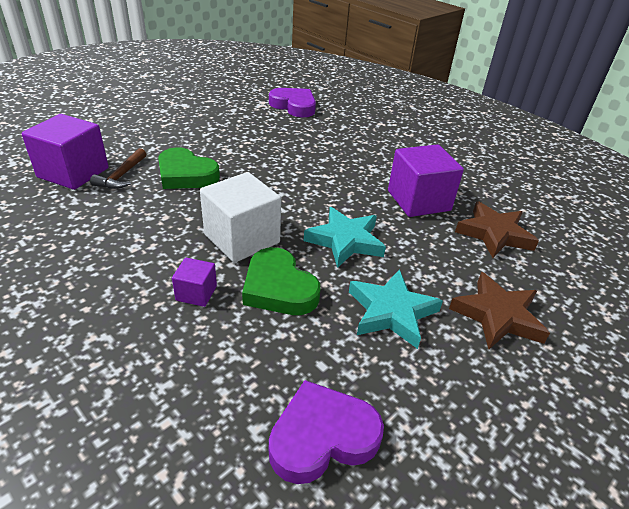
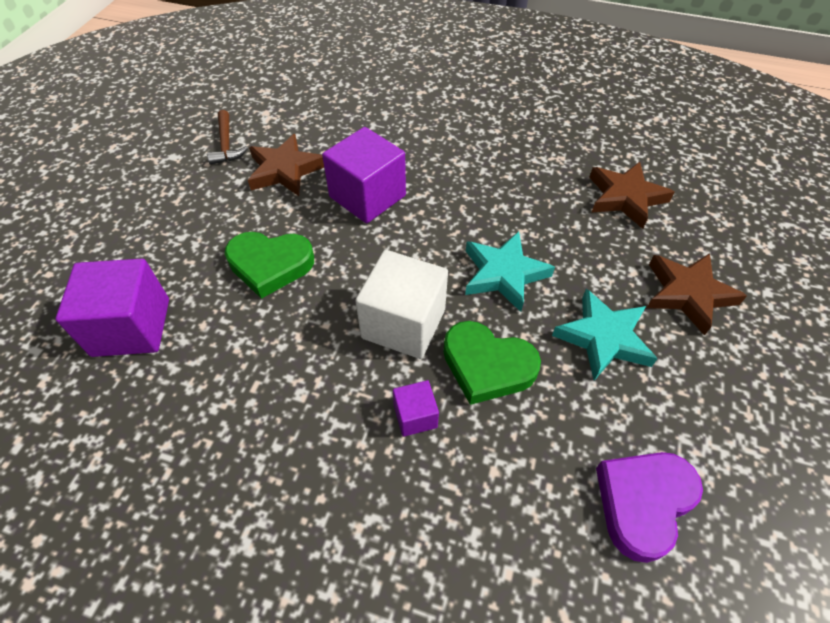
camera: 25 degrees left, 15 degrees up
brown hammer [90,148,146,189] -> brown hammer moved to [207,110,248,165]
purple heart [269,88,316,117] -> none
purple cube [388,144,464,217] -> purple cube moved to [322,127,406,223]
none -> brown star [248,134,324,196]

